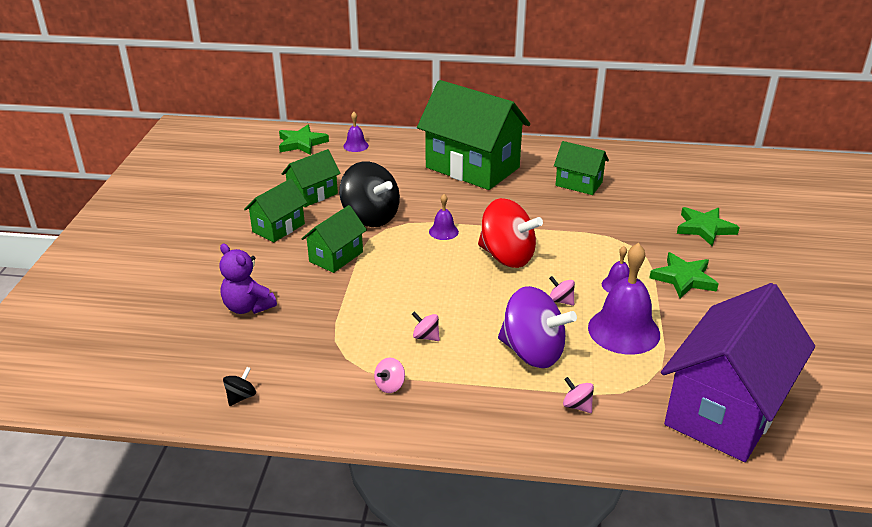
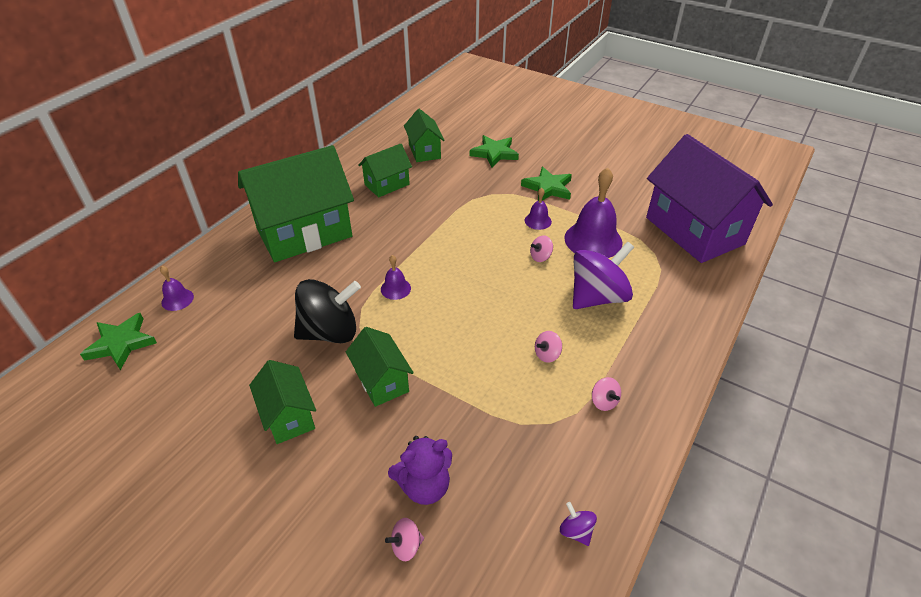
camera: 65 degrees left, 10 degrees up
black spinning top [223,367,256,406] -> purple spinning top [560,502,597,546]
green house [282,149,341,207] -> green house moved to [404,109,445,162]
red spinning top [478,198,543,268] -> none
pink spinning top [563,377,594,413] -> pink spinning top moved to [385,518,424,561]

